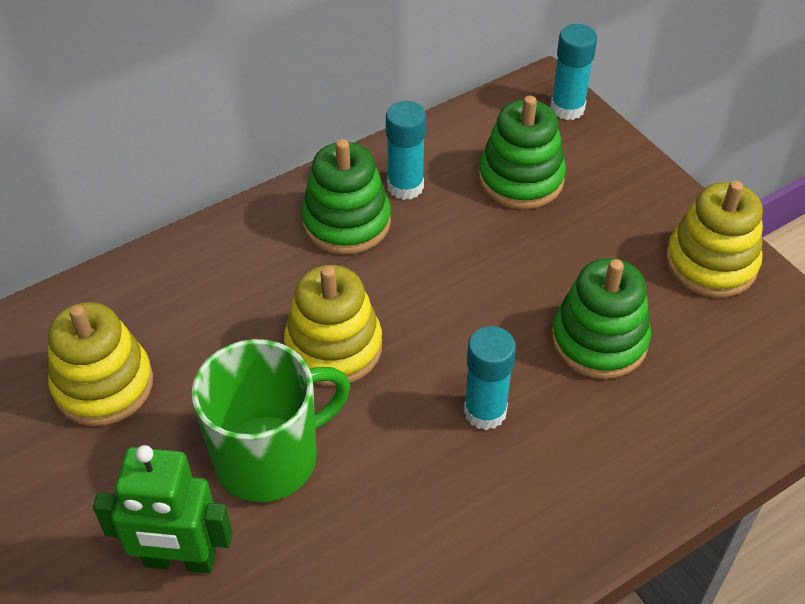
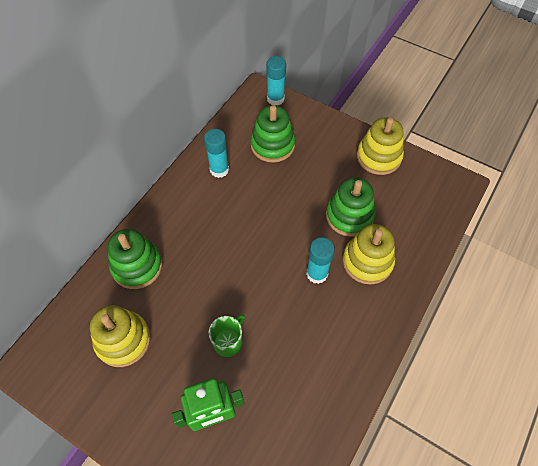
camera: 25 degrees left, 10 degrees up
green mug [192,339,350,502] -> green mug [208,314,245,357], size x0.54
yellow stacking toy [284,265,382,386] -> yellow stacking toy moved to [343,224,395,284]
green stacking toy [301,139,391,254] -> green stacking toy moved to [107,229,163,289]

